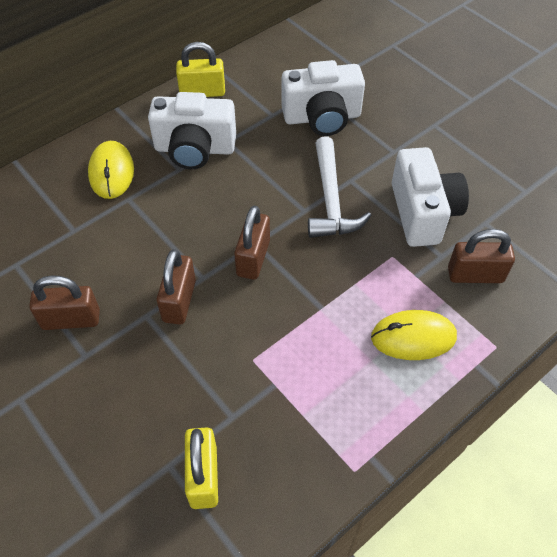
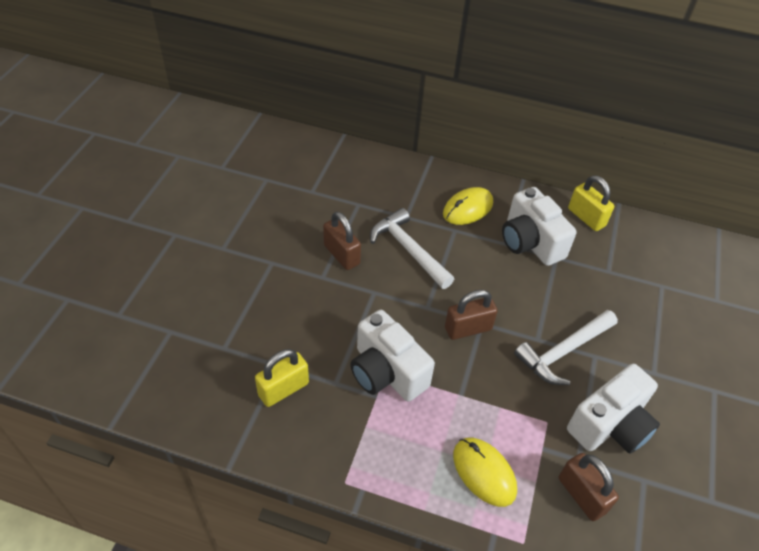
camera: 55 degrees right, 5 degrees down
brown padlock [157,249,196,325] -> none
white camera [281,60,365,136] -> white camera moved to [350,310,435,402]
none -> white hammer [370,208,454,289]

